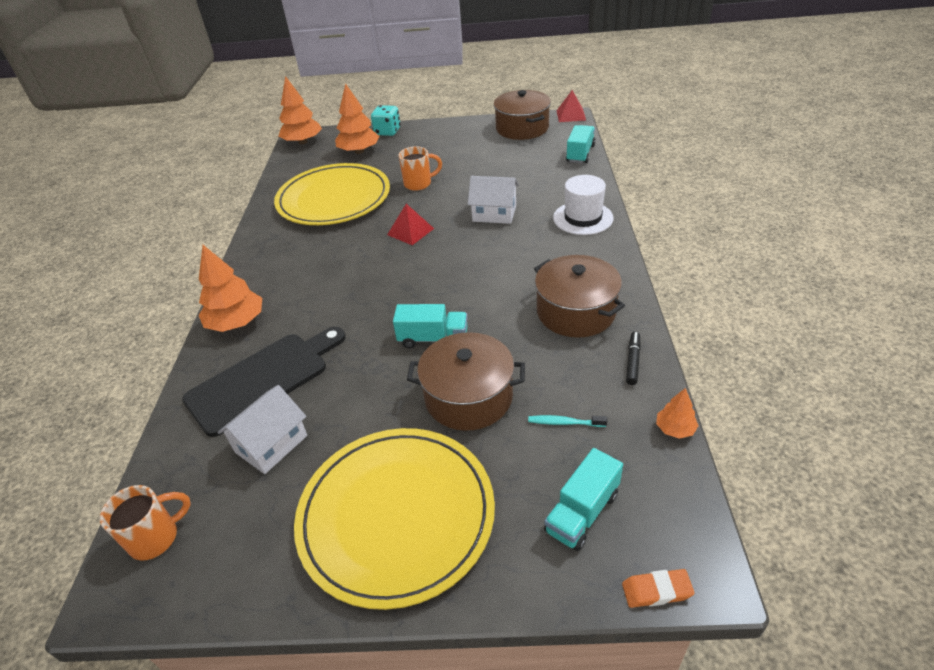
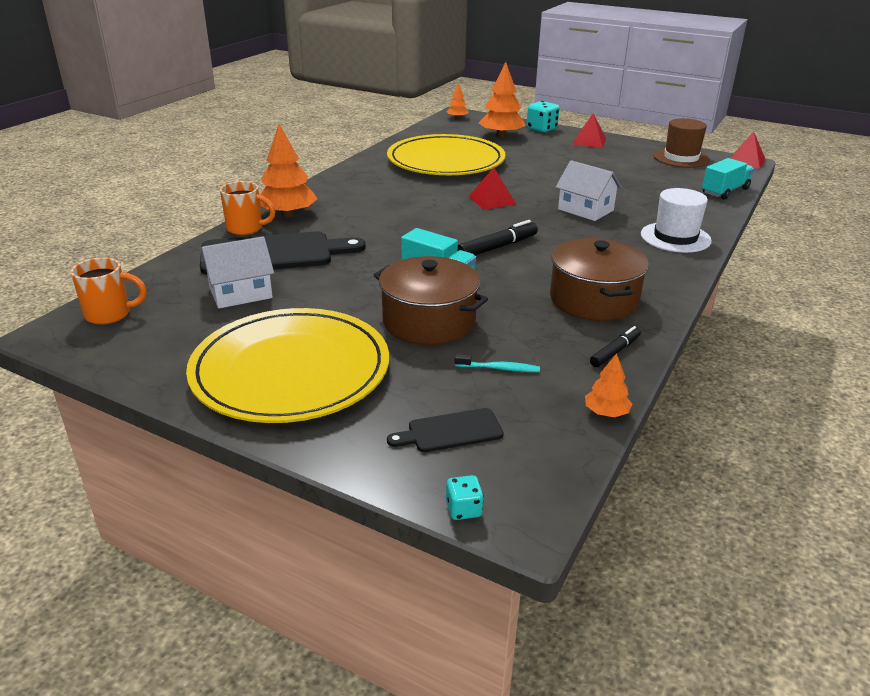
camera: 25 degrees right, 10 degrees down
orange tree [279,76,322,144] -> orange tree [446,83,469,119], size x0.51
orange mug [398,146,442,191] -> orange mug moved to [220,181,275,235]
brown pot [494,90,551,140] -> brown hat [653,118,710,168]
turquoise toothbrush [528,415,607,427] -> turquoise toothbrush turned 150 degrees clockwise [455,354,540,372]
turquoise truck [544,448,623,551] -> black cutting board [387,408,504,452]
orange eraser [622,569,695,608] -> turquoise dice [446,475,484,520]
none -> black marker [458,220,538,255]
none -> red pyramid [573,113,606,148]

